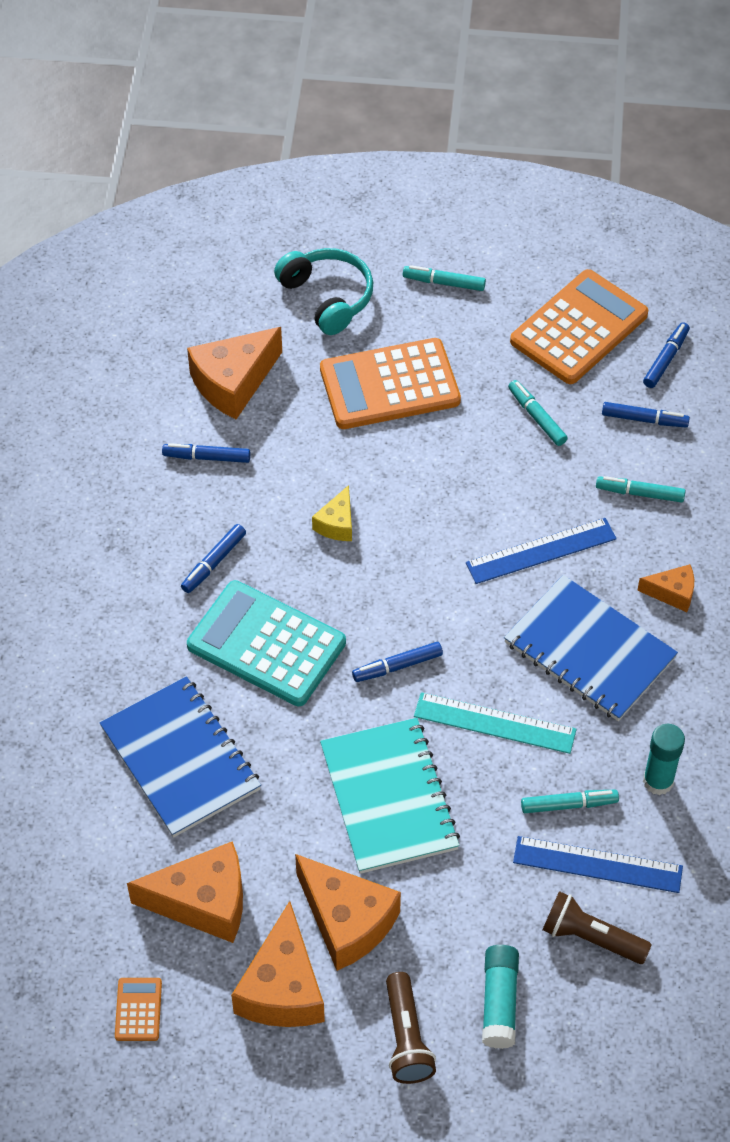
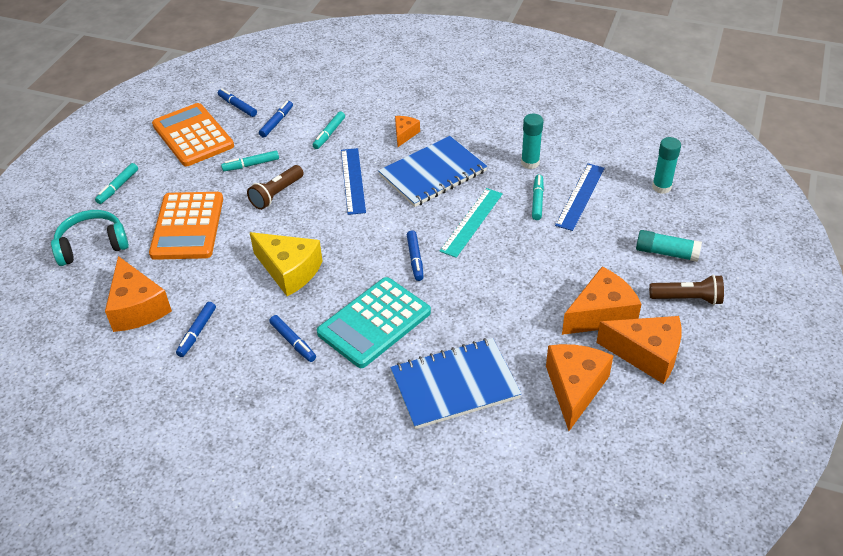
camera: 75 degrees left, 10 degrees down
orange calculator [115,978,162,1041] -> none
yellow cheese [312,485,352,541] -> yellow cheese [249,232,323,296], size x1.89
turquoise notebook [320,718,460,874] -> none
brown flashlight [542,891,652,964] -> brown flashlight moved to [247,165,304,210]
none -> turquoise glue stick [652,137,681,194]

